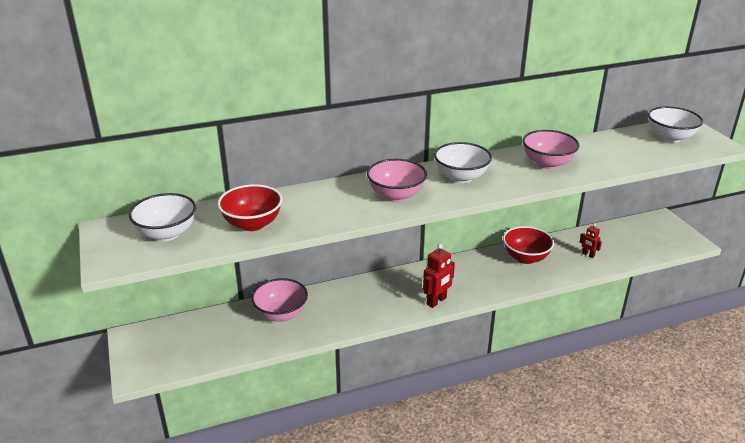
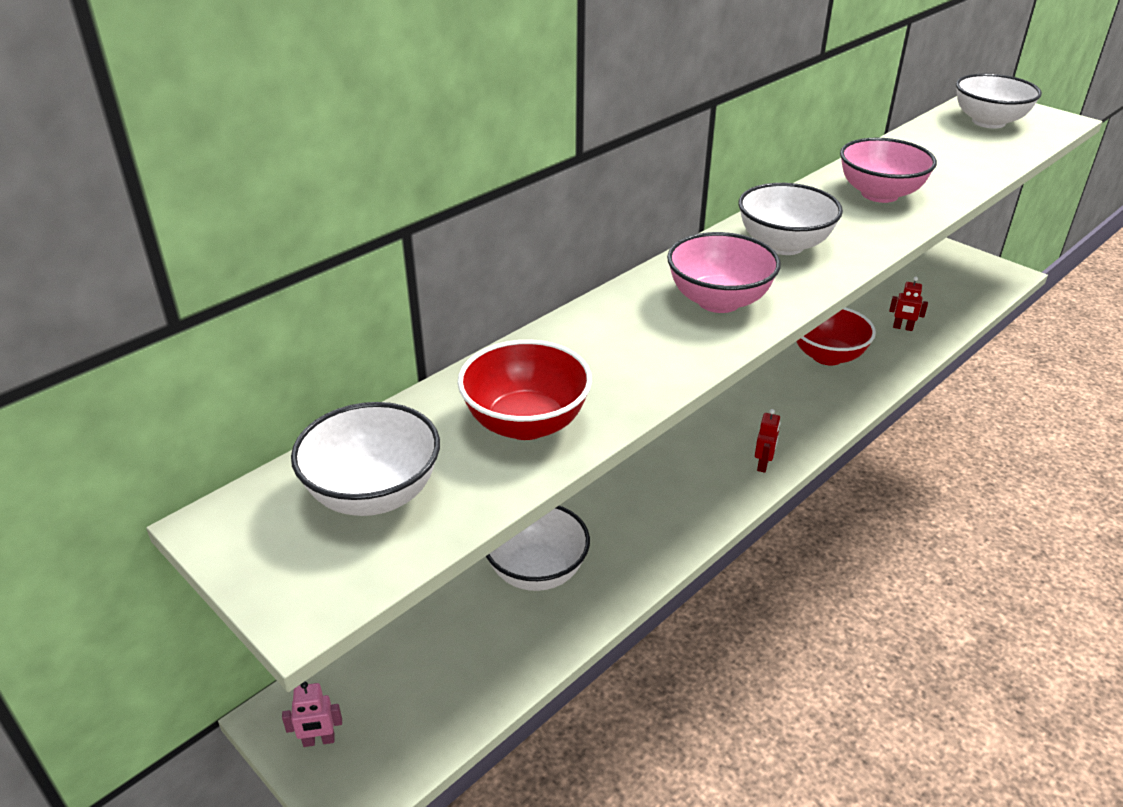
camera: 25 degrees left, 5 degrees up
pink bowl [251,278,308,322] -> white bowl [486,506,590,591]
red robot [423,244,455,308] -> red robot [755,409,780,473], size x0.59
none -> pink robot [282,681,342,747]

